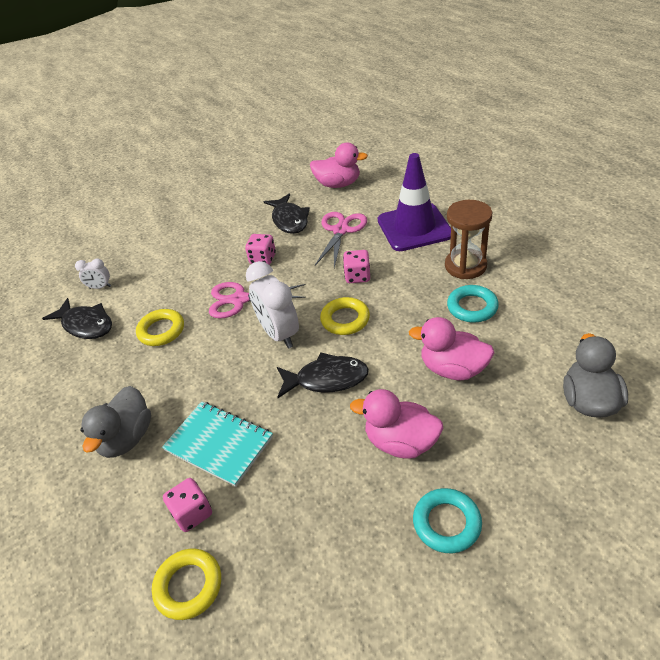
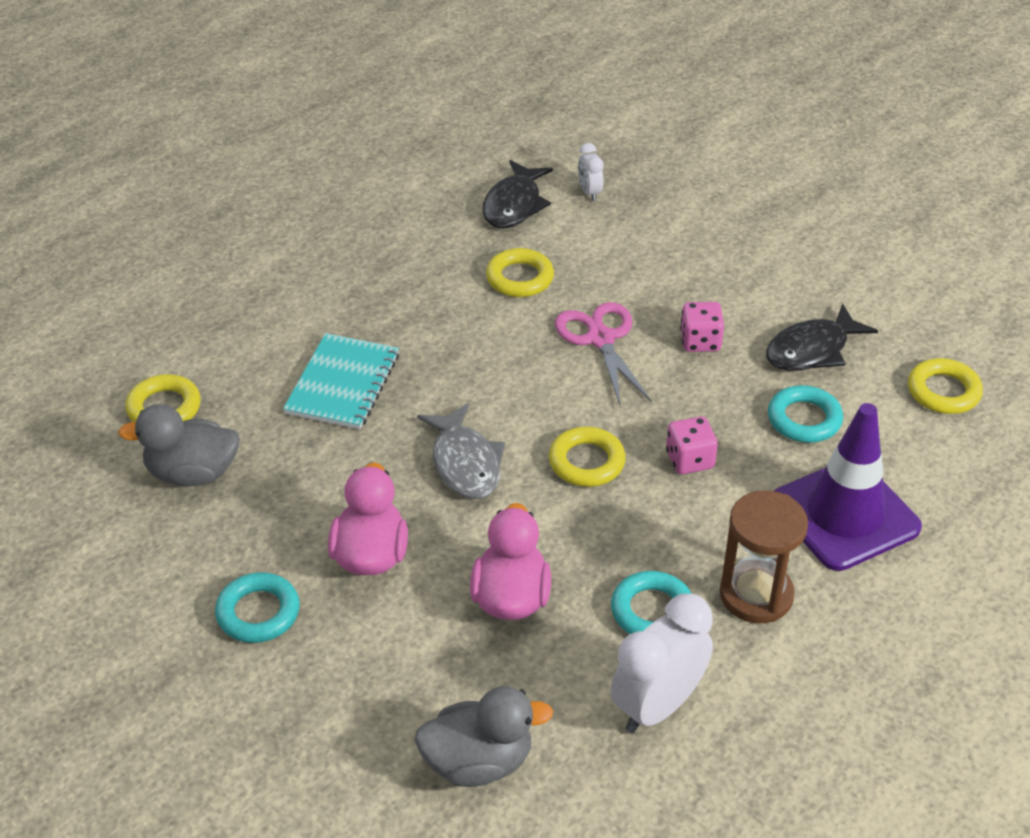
camera: 70 degrees right, 0 degrees up
grey duck [81,386,151,458] -> grey duck moved to [118,404,240,486]
pink dice [163,478,212,532] -> none
white clock [246,261,299,348] -> white clock moved to [611,594,713,733]
black fish [277,352,369,398] -> grey fish [417,403,505,499]
pink duck [310,143,368,188] -> yellow ring [908,358,983,414]
pink scissors [315,212,367,268] -> turquoise ring [768,385,843,443]

